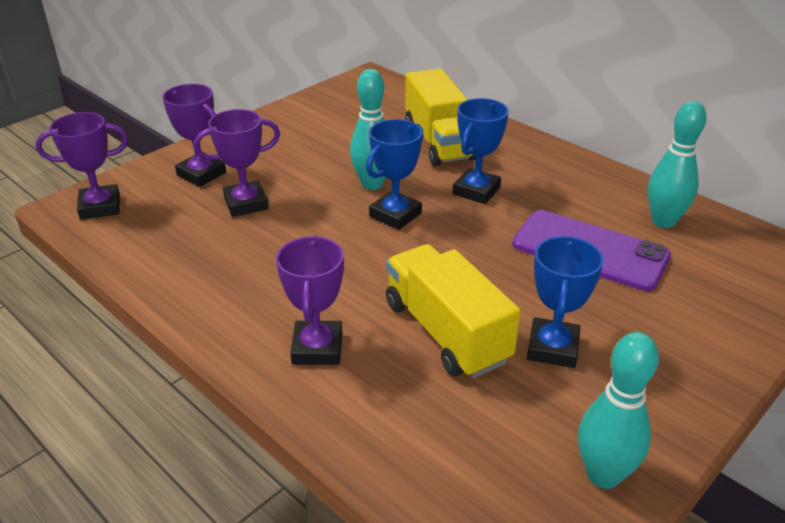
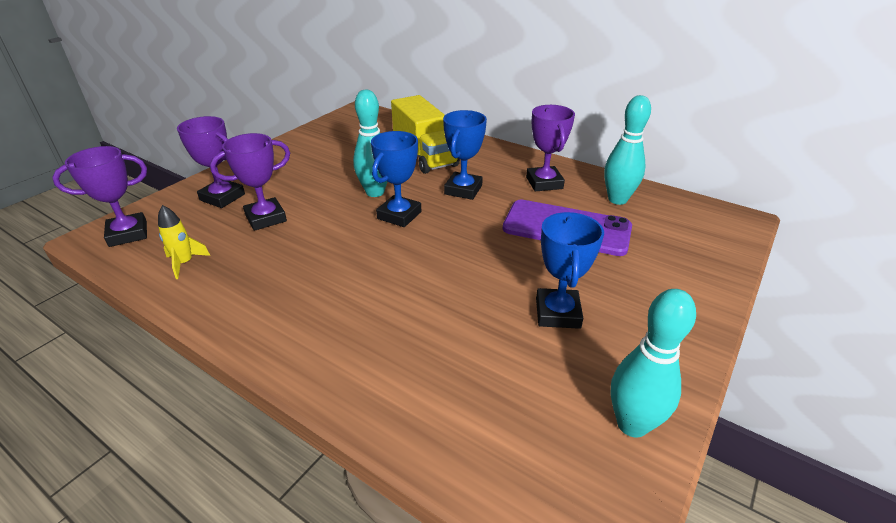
camera: 10 degrees left, 0 degrees up
purple trophy [276,235,344,365] -> purple trophy moved to [526,105,575,191]
yellow truck [386,244,521,378] -> none
none -> yellow rocket [158,205,211,279]

